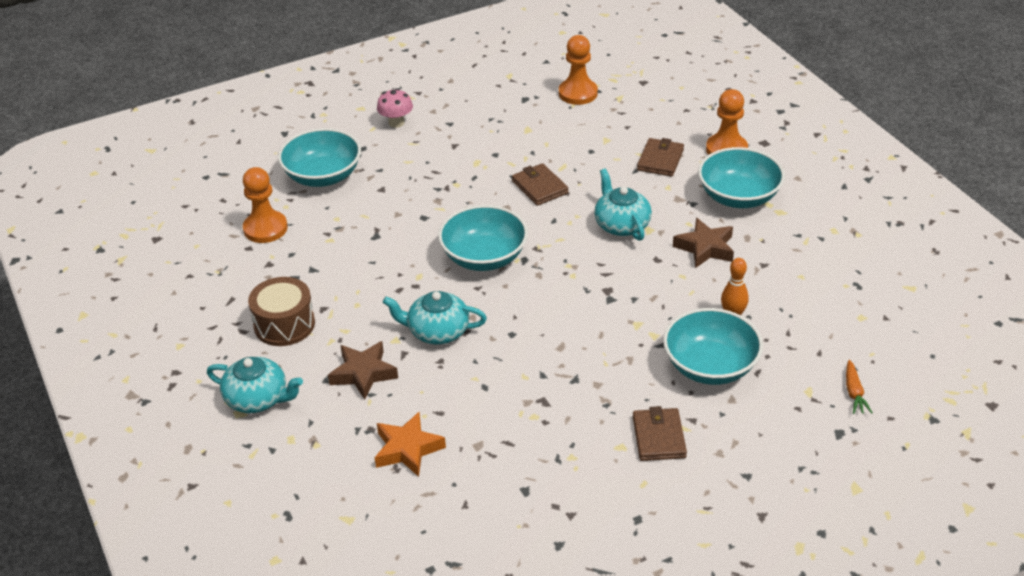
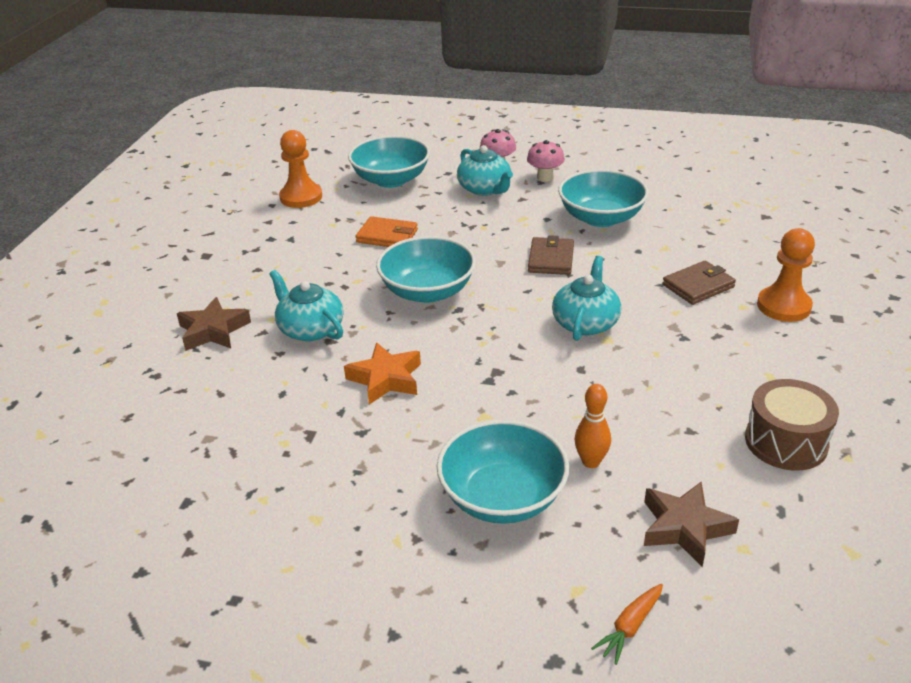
camera: 40 degrees right, 5 degrees down
turquoise teapot [207,357,303,413] -> turquoise teapot moved to [457,145,513,196]
brown drum [248,277,315,346] -> brown drum moved to [745,379,839,471]
orange star [375,412,446,477] -> orange star moved to [344,342,421,405]
orange pawn [559,35,598,105] -> none
brown wallet [633,406,687,461] -> none
brown star [673,218,734,268] -> brown star moved to [644,481,739,567]
turquoise bowl [698,147,785,208] -> turquoise bowl moved to [558,169,648,227]
none -> orange wallet [355,216,418,247]
none -> pink mushroom [527,140,565,182]

